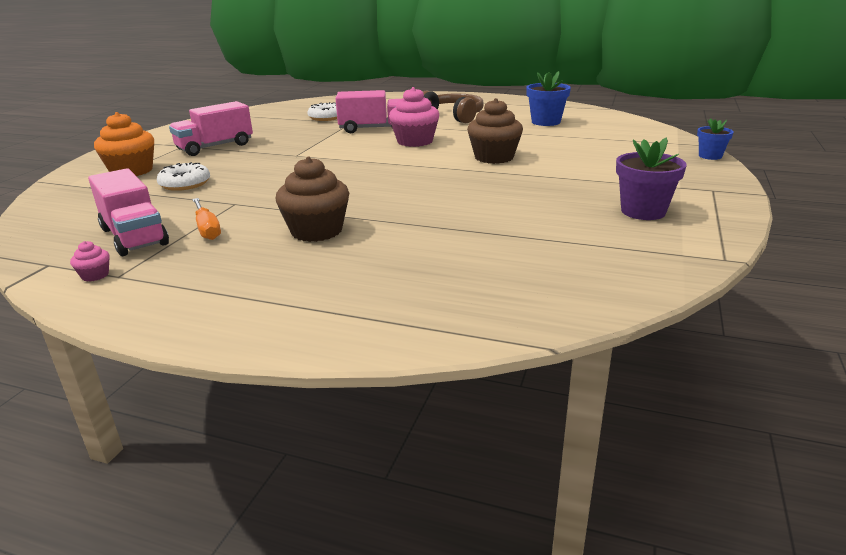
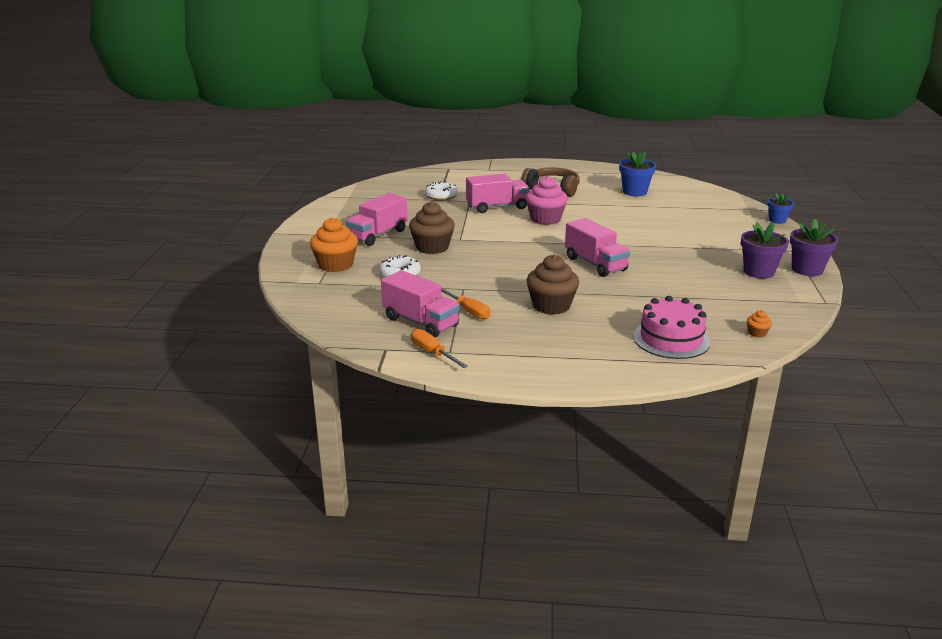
camera: 15 degrees left, 0 degrees up
pink cupcake [70,241,110,281] -> orange screwdriver [411,329,468,368]
brown cupcake [467,98,523,164] -> brown cupcake moved to [409,202,455,254]
none -> pink truck [565,218,630,277]
none -> pink cake [633,296,710,359]
none -> orange cupcake [747,310,772,338]
none -> purple flower pot [790,219,838,276]

